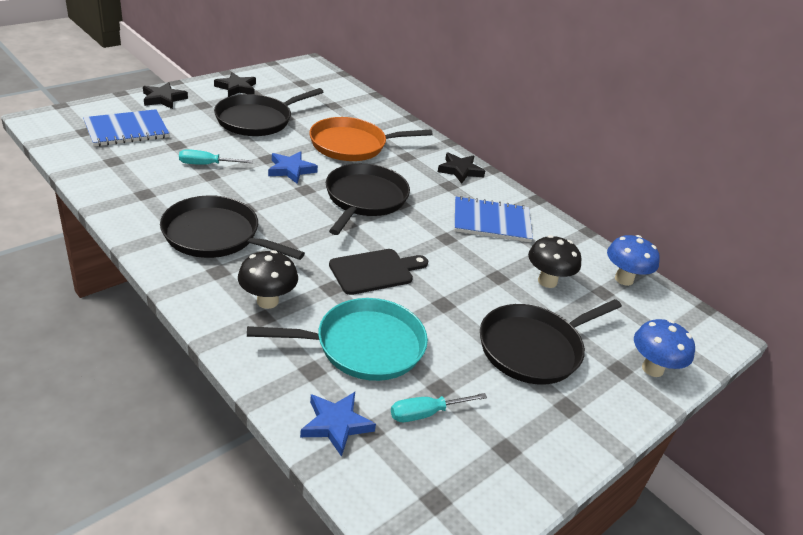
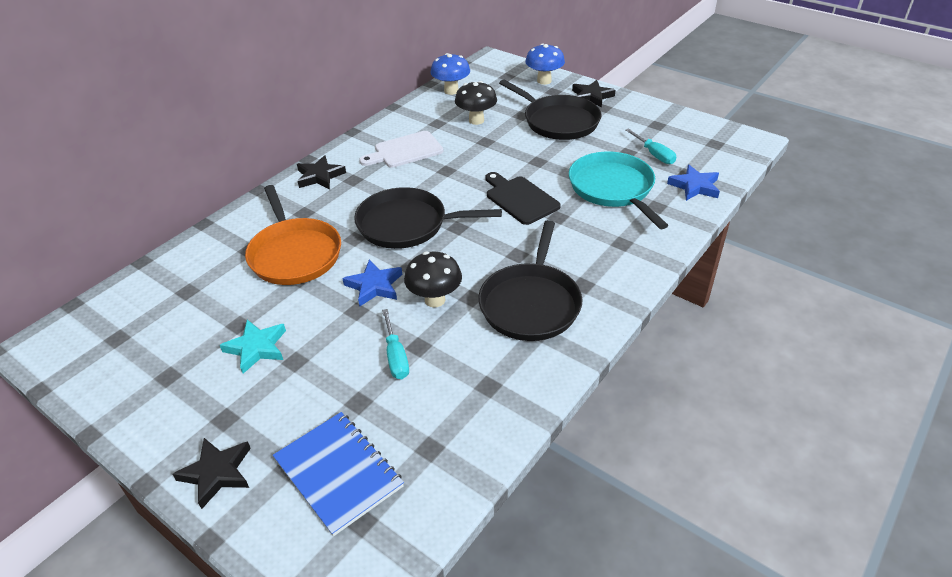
camera: 95 degrees left, 5 degrees up
black star [214,72,256,97] -> black star moved to [572,80,616,108]
black pan [214,88,323,136] -> turquoise star [220,320,286,374]
black mushroom [238,250,298,309] -> black mushroom moved to [404,251,462,308]
blue notebook [454,196,533,242] -> white cutting board [359,131,443,168]

